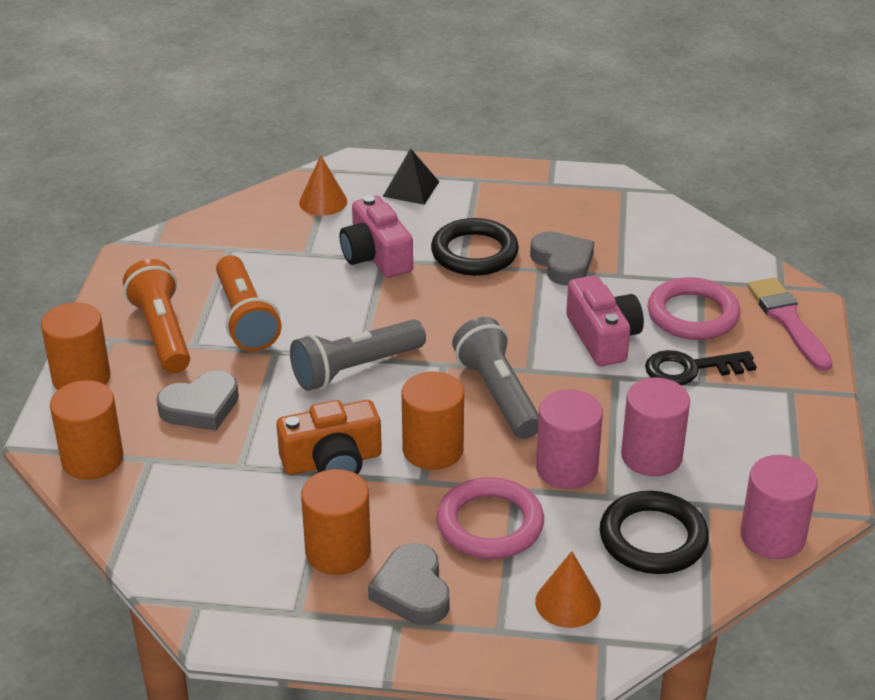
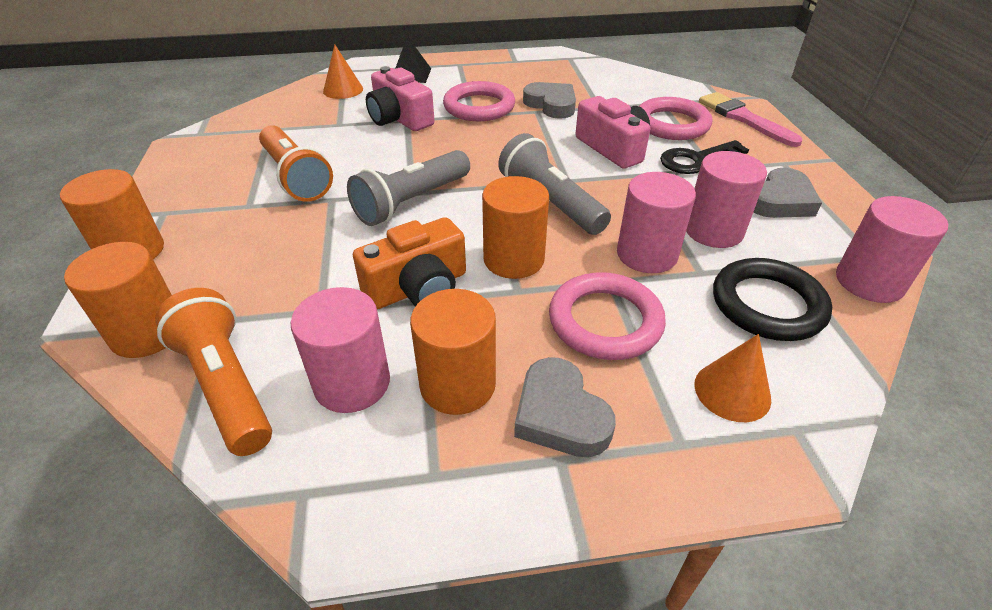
camera: 15 degrees left, 5 degrees up
orange flashlight [123,259,190,373] -> orange flashlight moved to [155,288,272,456]
grey heart [156,371,239,431] -> grey heart moved to [754,168,822,218]
black ring [431,218,519,276] -> pink ring [443,81,515,121]
none -> pink cylinder [291,287,390,413]

